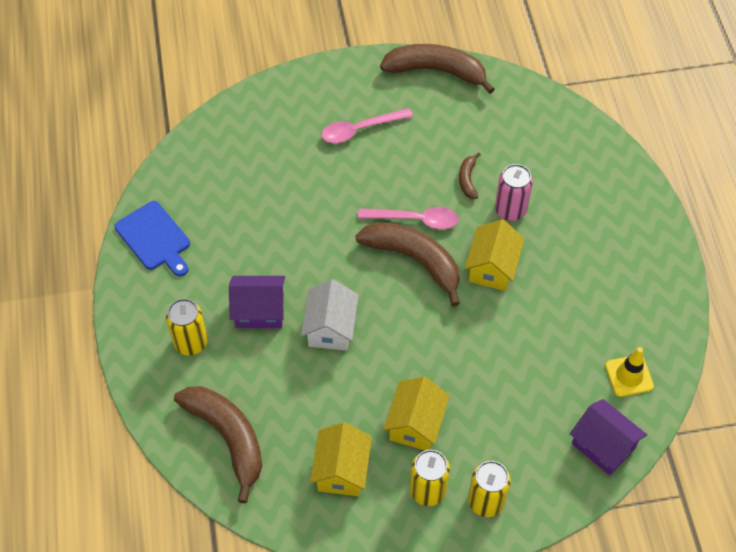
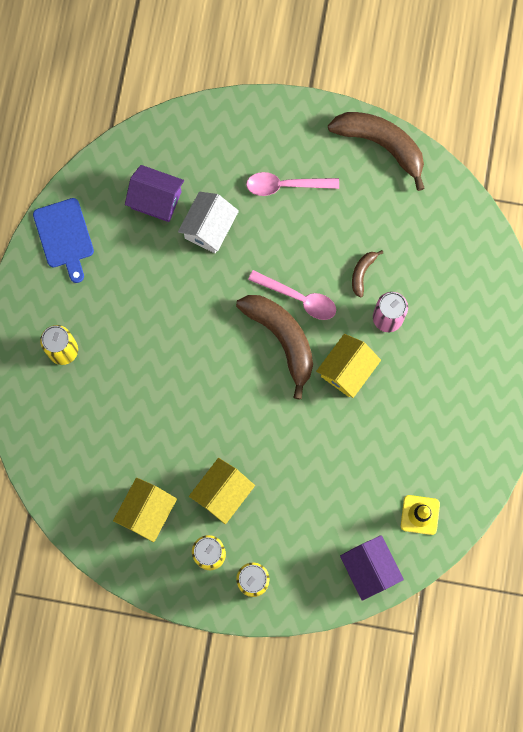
camera: 20 degrees right, 20 degrees up
brown banana [174,386,262,503] -> none
purple house [229,276,285,328] -> purple house moved to [125,165,184,222]
white house [301,279,358,351] -> white house moved to [178,192,239,253]

